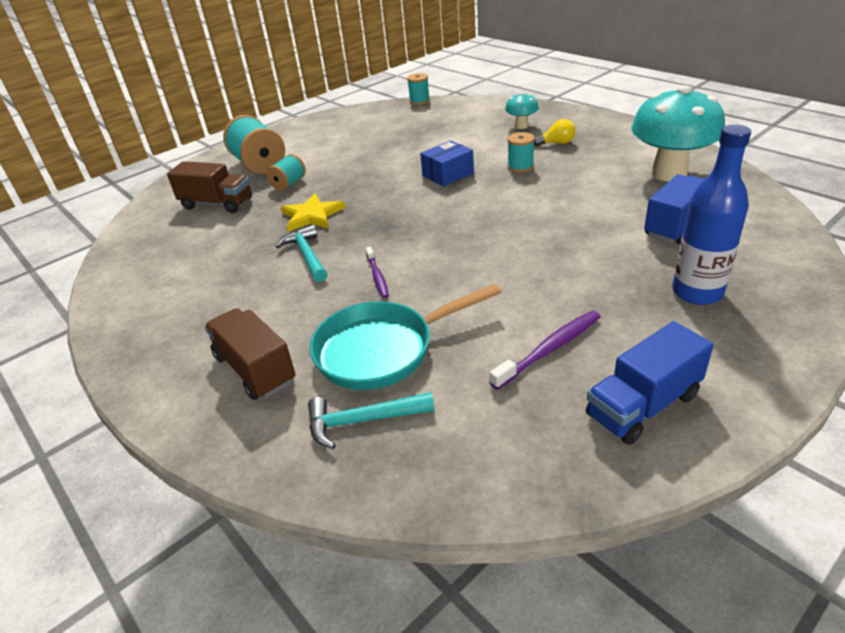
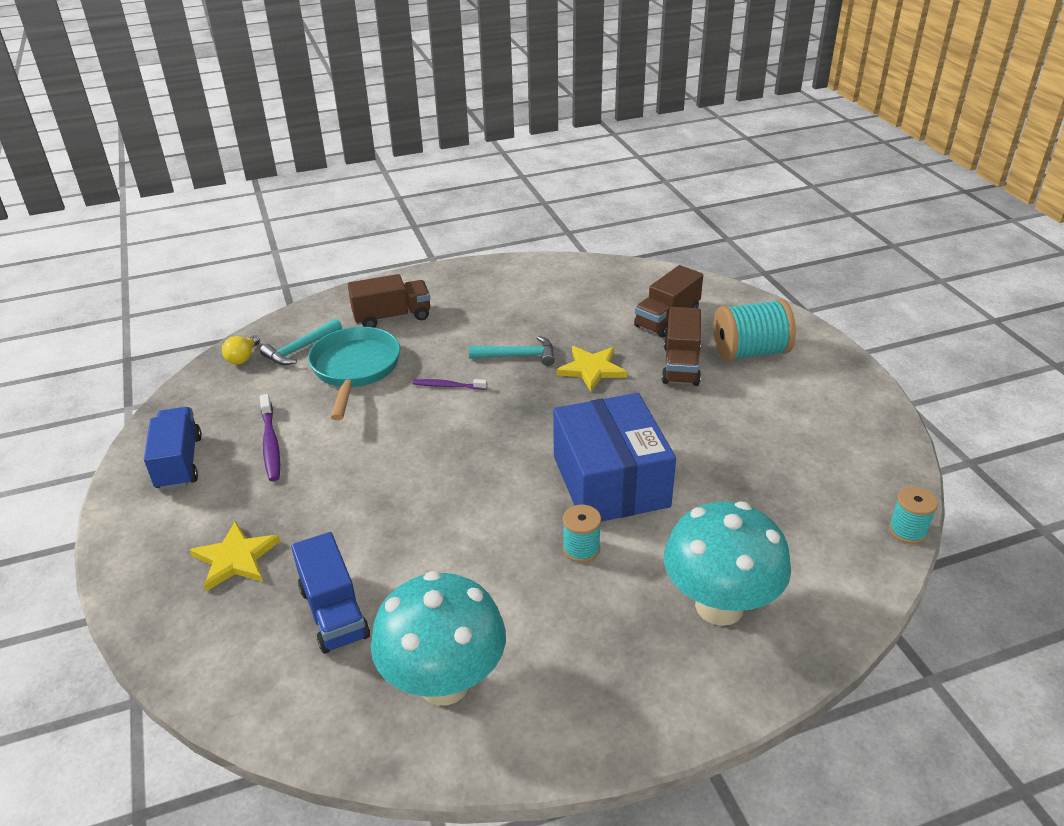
camera: 110 degrees right, 0 degrees up
turquoise spool [266,154,306,190] -> brown truck [662,307,701,386]
turquoise hammer [308,392,435,449] -> turquoise hammer turned 150 degrees counterclockwise [260,319,342,365]
blue box [420,141,474,187] -> blue box [553,393,676,522], size x1.98
turquoise mushroom [505,92,539,129] -> turquoise mushroom [664,501,791,626], size x2.14
yellow light bulb [534,119,575,146] -> yellow light bulb moved to [222,335,260,365]
blue bottle [672,124,751,305] -> yellow star [190,521,280,591]

